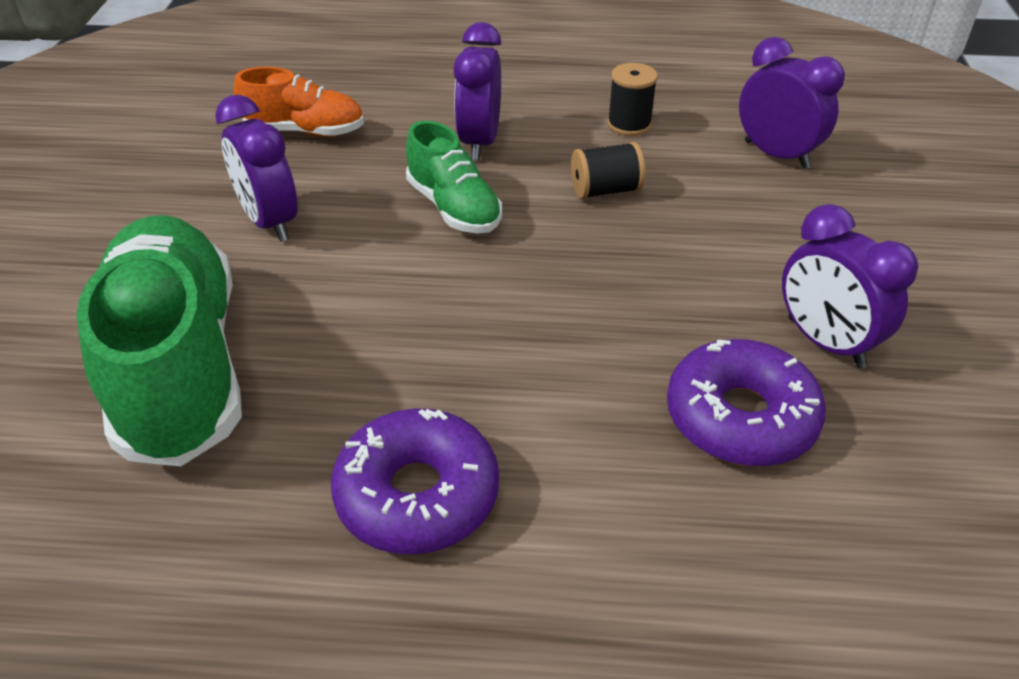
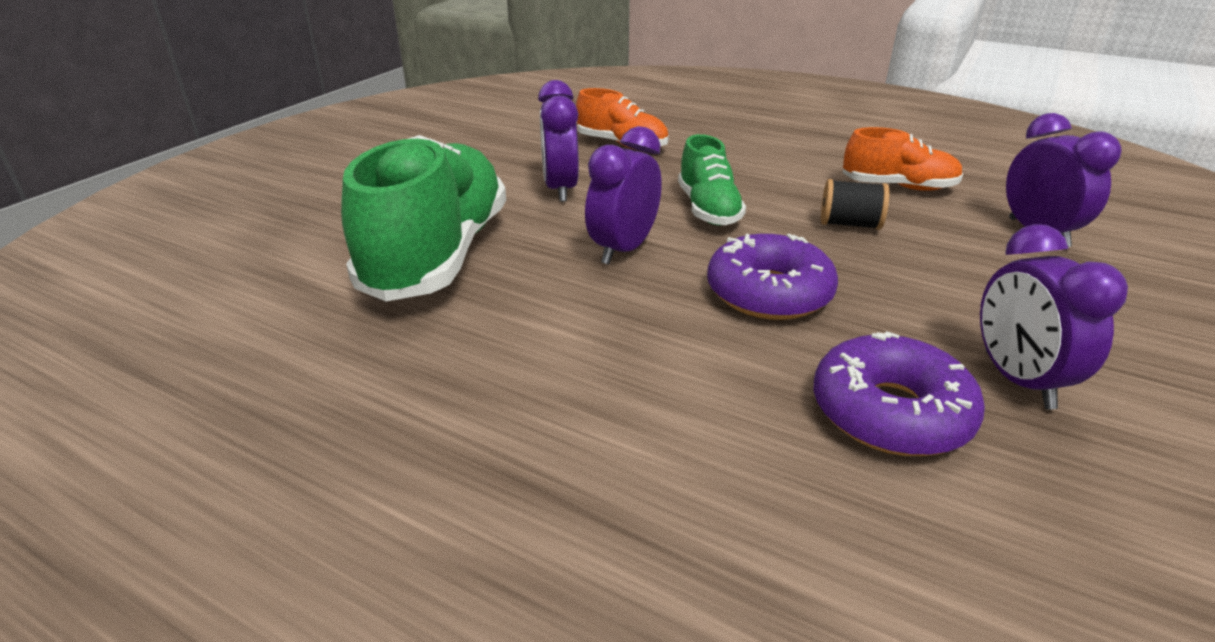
camera: 25 degrees right, 10 degrees down
purple donut [331,408,499,555] -> purple donut moved to [707,234,838,320]
purple clock [453,22,501,160] -> purple clock moved to [585,126,662,264]
black spool [607,63,658,136] -> orange shoe [843,127,963,191]

